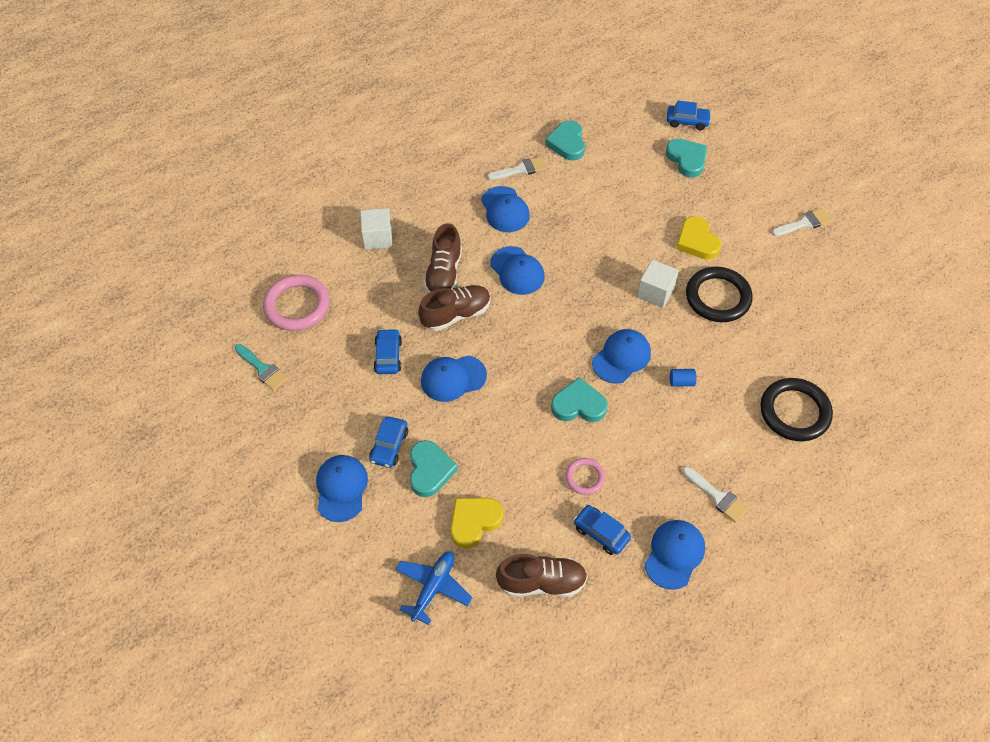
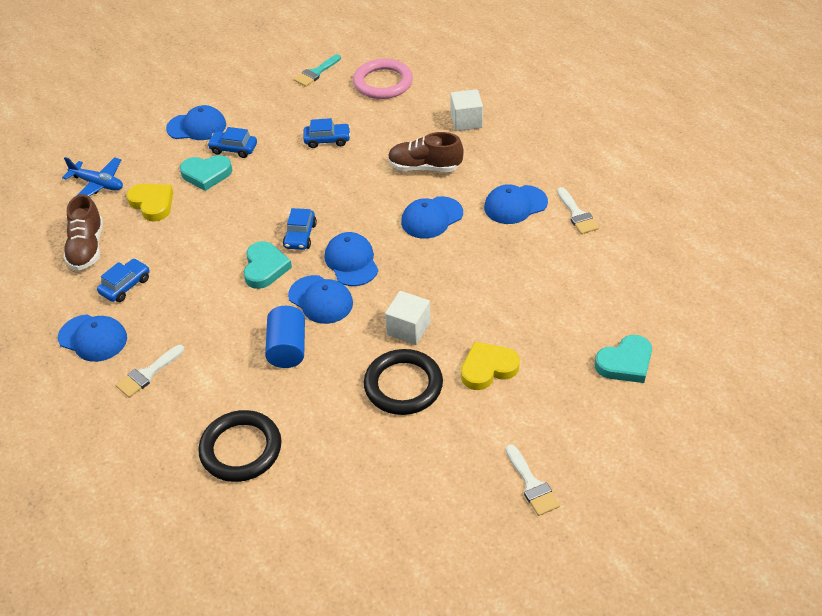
camera: 90 degrees right, 10 degrees down
brown shoe [418,285,491,331] -> none
blue cap [421,355,487,402] -> blue cap moved to [325,232,378,286]
turquoise heart [545,121,585,161] -> none
pink ring [565,458,605,495] -> none
blue car [667,100,711,130] -> blue car moved to [283,208,317,250]
blue cylinder [670,369,696,387] -> blue cylinder [265,306,305,368], size x1.98

